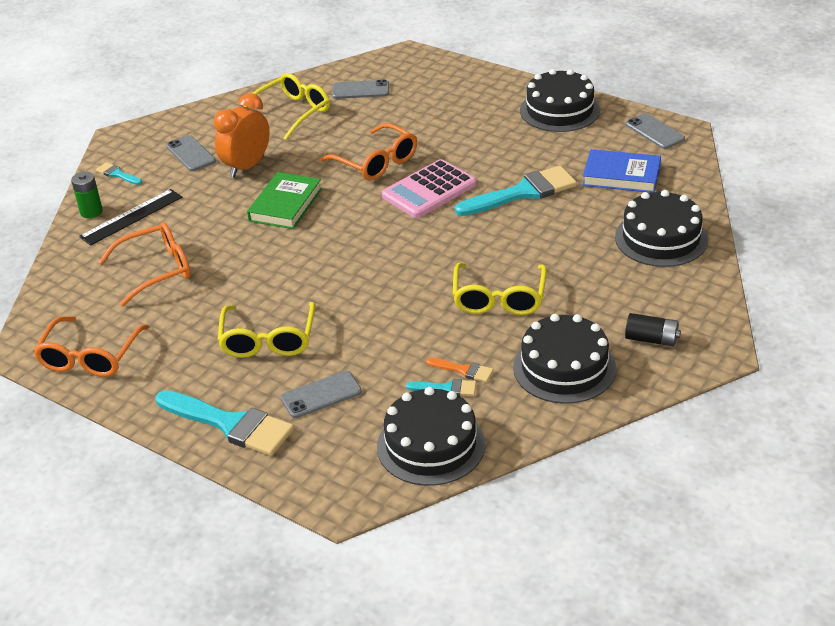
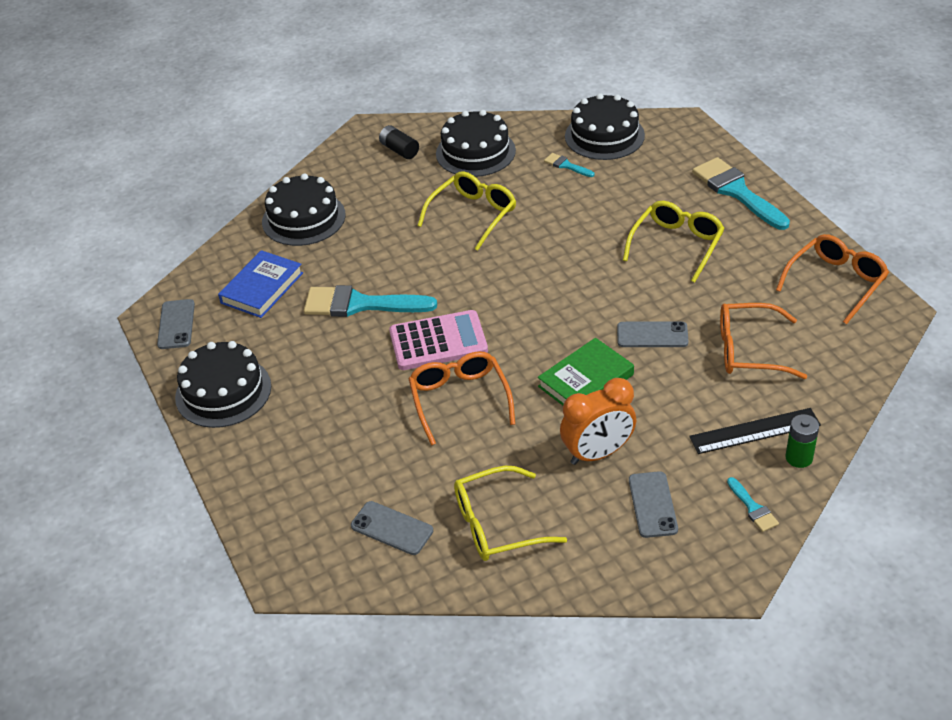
camera: 150 degrees left, 5 degrees up
grey phone [281,371,362,418] -> grey phone moved to [617,321,688,347]
orange brush [426,358,493,382] -> none
blue book [583,149,661,193] -> blue book turned 75 degrees clockwise [218,250,303,318]

